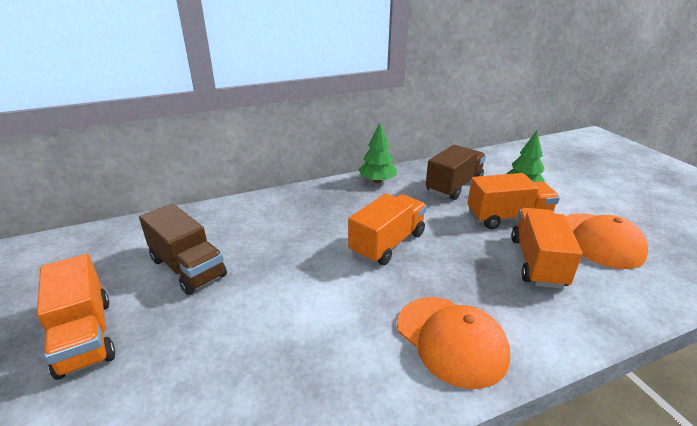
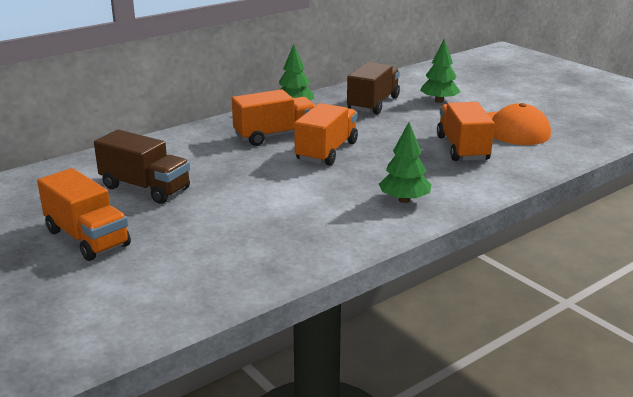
camera: 15 degrees left, 5 degrees down
orange cap [397,297,510,389] -> green tree [379,122,431,203]
orange truck [467,173,560,229] -> orange truck moved to [232,89,316,146]

